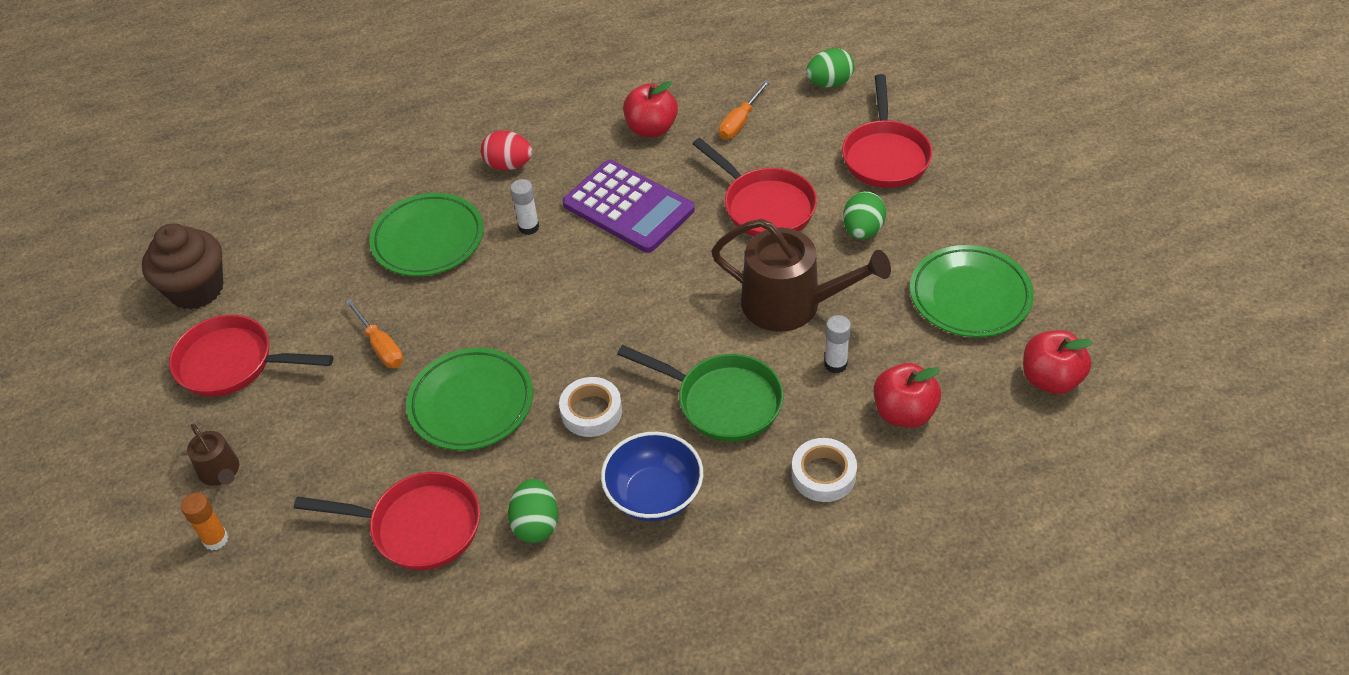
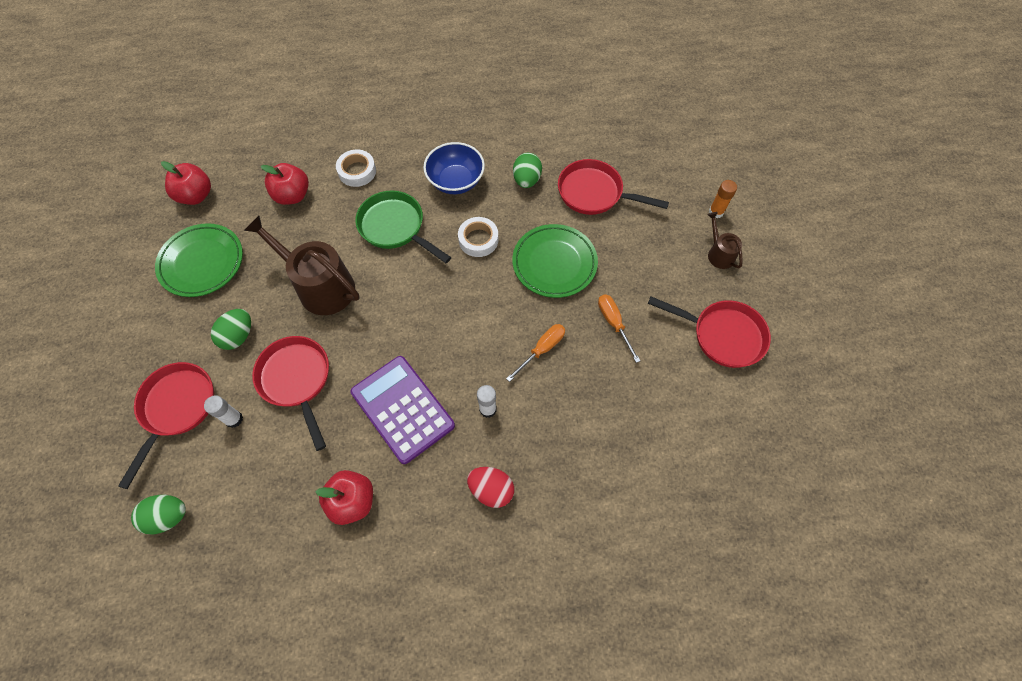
camera: 170 degrees left, 15 degrees up
brown cupcake [142,223,224,310] -> none
green plate [369,193,484,276] -> none
orange screwdriver [719,80,770,139] -> orange screwdriver moved to [506,324,565,382]
white glue stick [824,315,851,373] -> white glue stick moved to [204,395,243,428]

